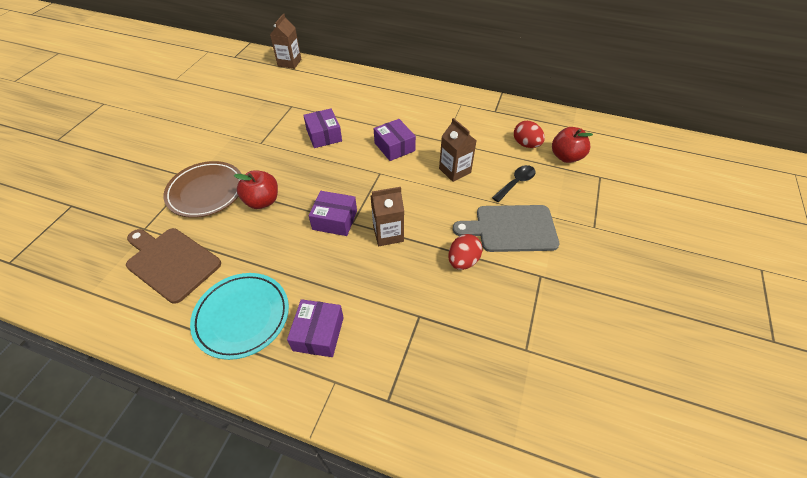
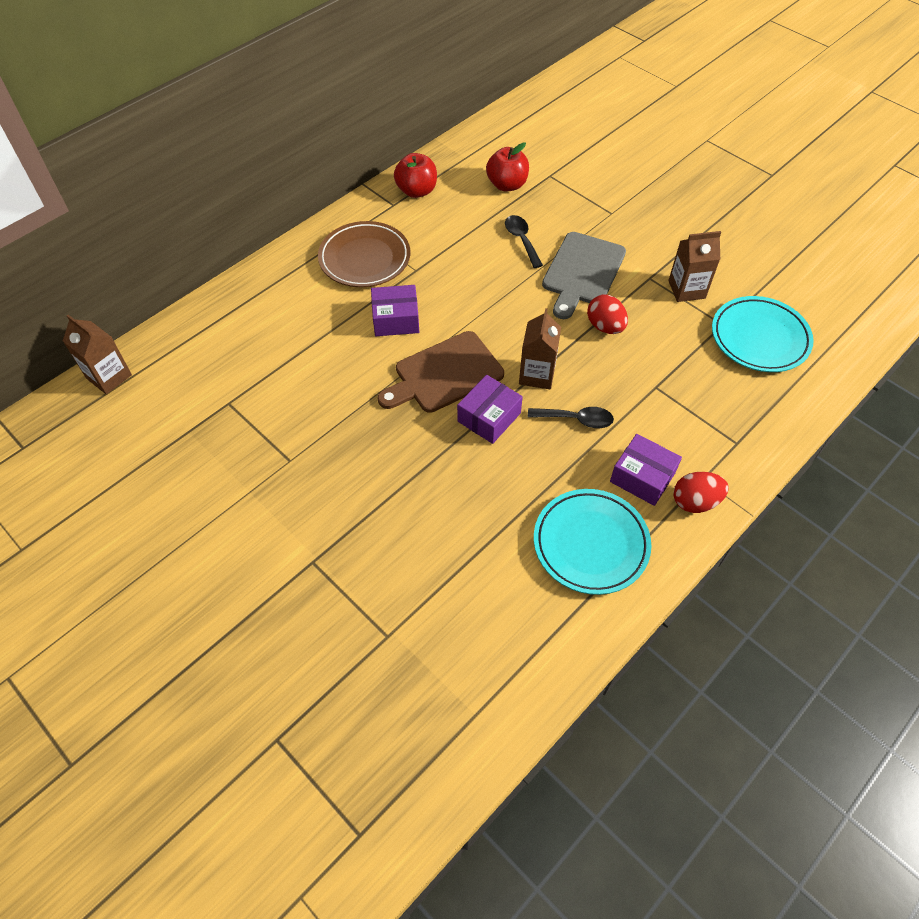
camera: 65 degrees left, 5 degrees up
brown cutting board [126,228,221,304] -> brown cutting board moved to [377,331,504,413]
brown plate [163,161,241,218] -> brown plate moved to [318,221,410,287]
red apple [234,170,278,209] -> red apple moved to [394,153,437,198]
purple box [303,108,342,148] -> none
brown carton [439,118,476,182] -> brown carton moved to [668,231,721,302]
red egg [514,121,545,148] -> red egg moved to [673,472,729,513]
none -> black spoon [528,407,614,428]
none -> turquoise plate [712,296,814,372]

